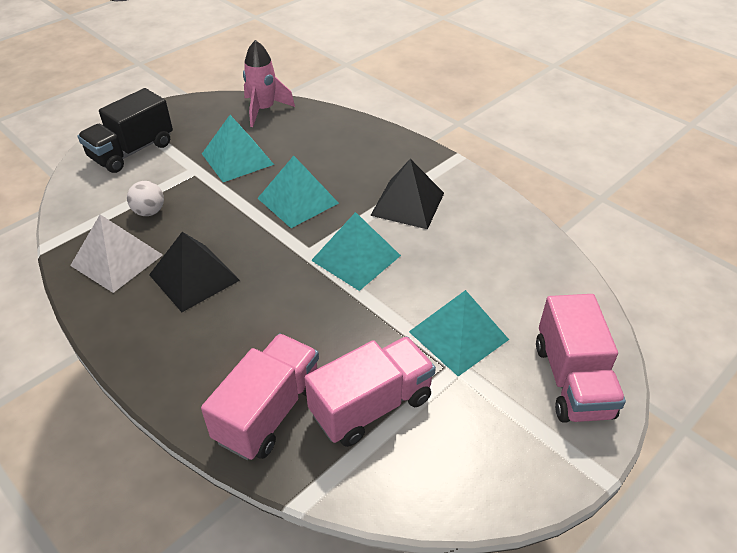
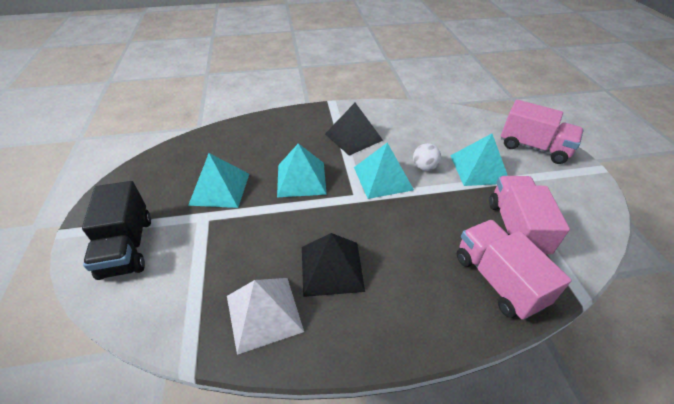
camera: 55 degrees left, 0 degrees up
white ball [127,181,164,216] -> white ball moved to [413,143,441,171]
pink rocket [243,40,295,127] -> none

